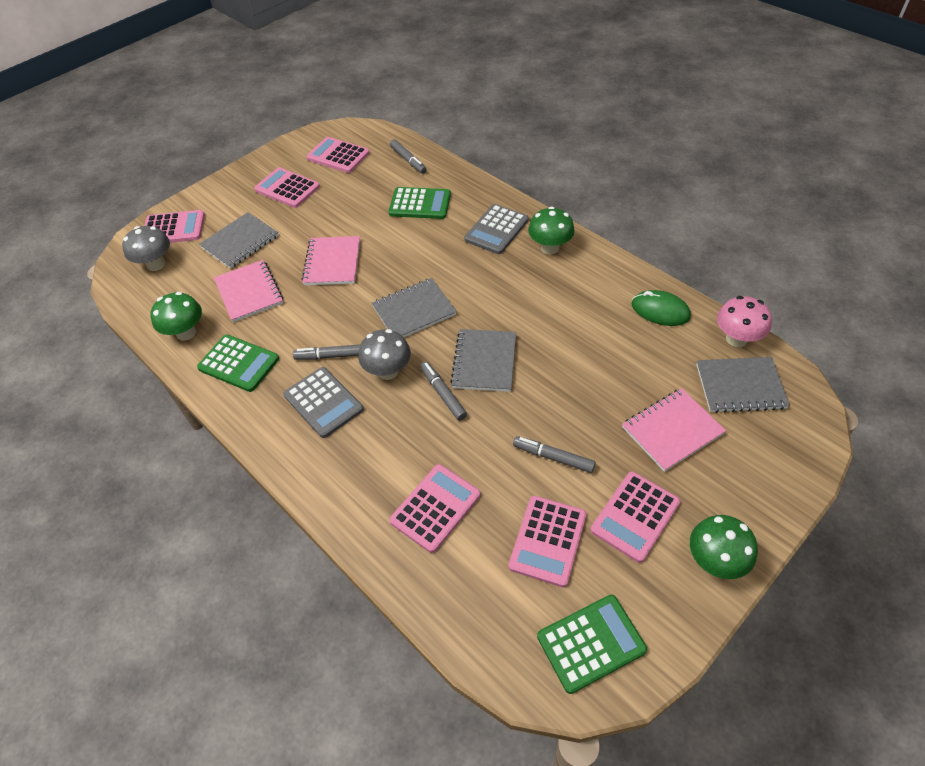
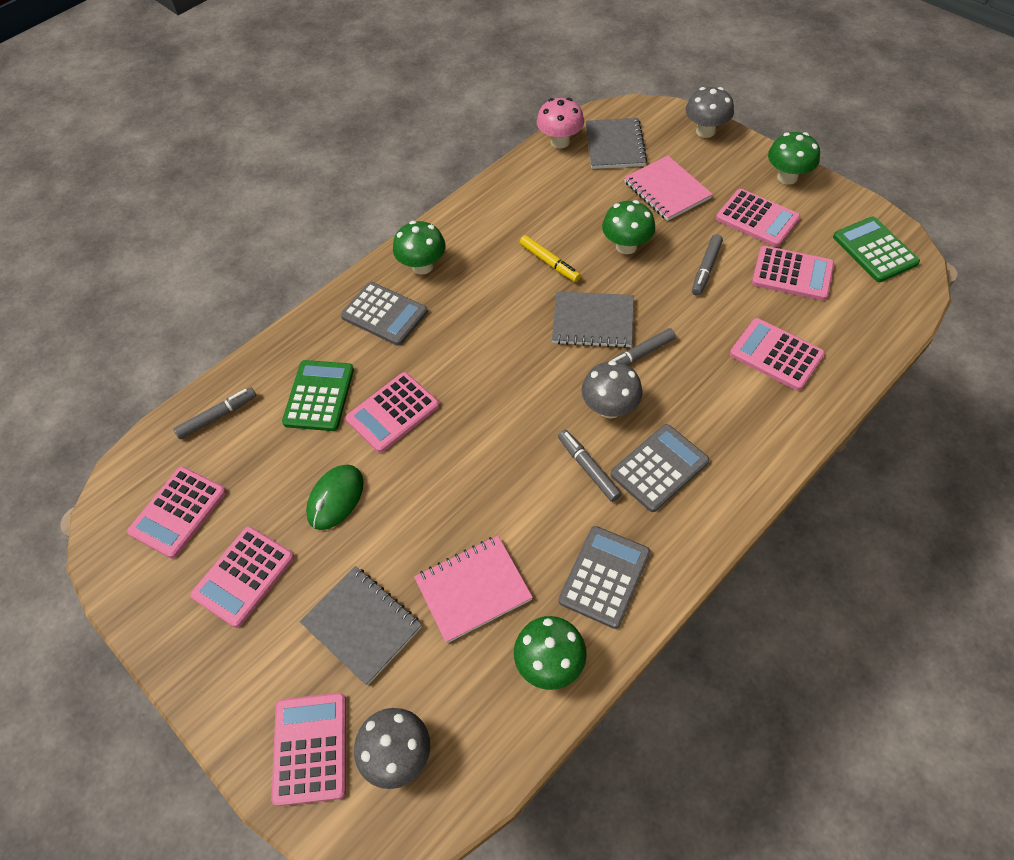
camera: 90 degrees left, 5 degrees up
green calculator [197,335,279,392] -> grey calculator [558,526,650,629]
grey marker [293,344,361,360] -> grey marker turned 150 degrees clockwise [558,430,622,502]
pink notebook [301,236,360,285] -> none
grey notebook [372,278,457,337] -> none
green mouse [632,290,691,326] -> green mouse moved to [306,465,364,530]
none -> pink calculator [345,372,440,453]
none -> yellow marker [519,235,581,282]
none -> green mushroom [602,200,655,254]
none -> grey mushroom [685,87,734,138]

